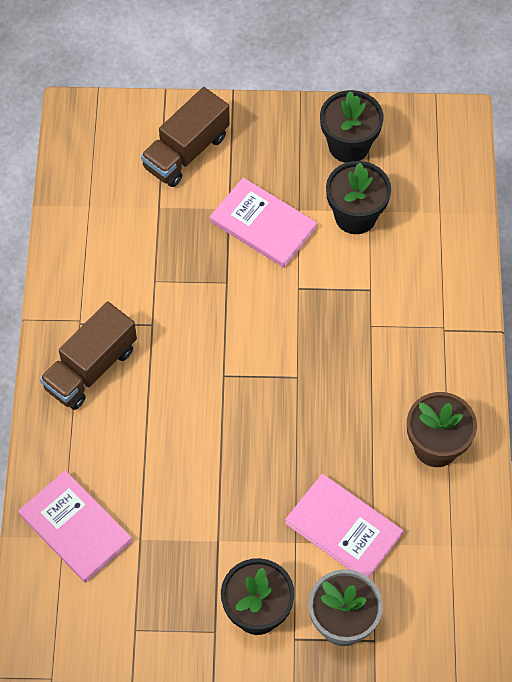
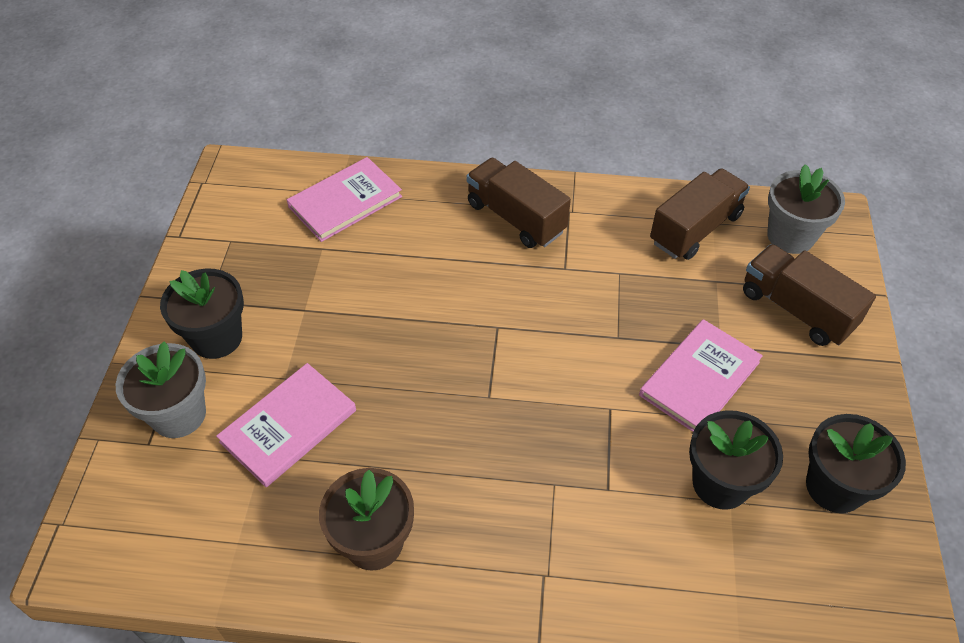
camera: 95 degrees right, 10 degrees down
none -> brown truck [650,168,750,260]
none -> grey flower pot [767,164,845,254]

